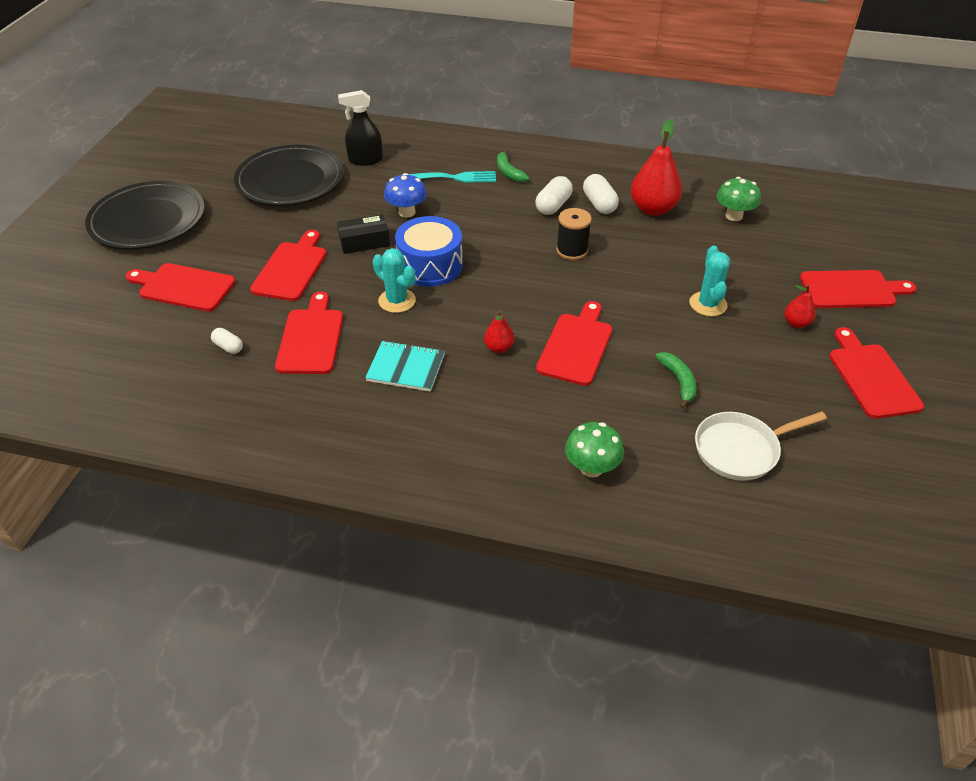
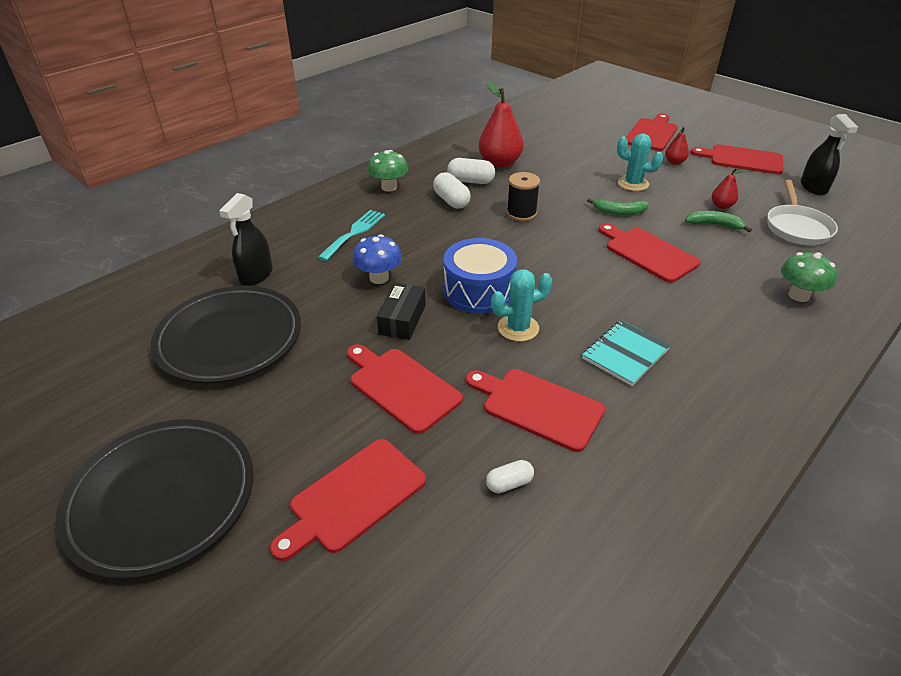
camera: 60 degrees left, 5 degrees down
red pear [484,311,514,353] -> red pear moved to [712,168,747,209]
green banana [497,149,529,182] -> green banana moved to [587,198,649,215]
green mushroom [717,177,761,221] -> green mushroom moved to [368,150,408,192]
none -> black spray bottle [801,114,858,195]

